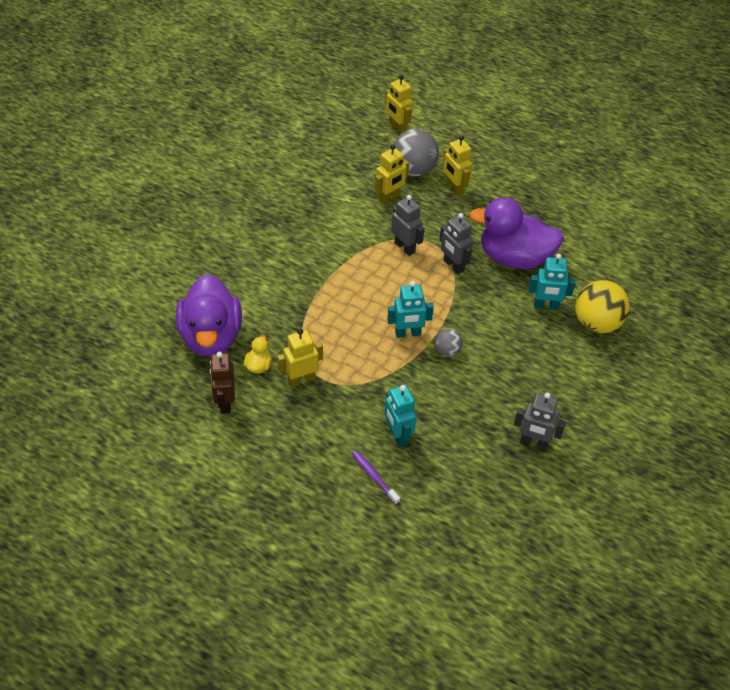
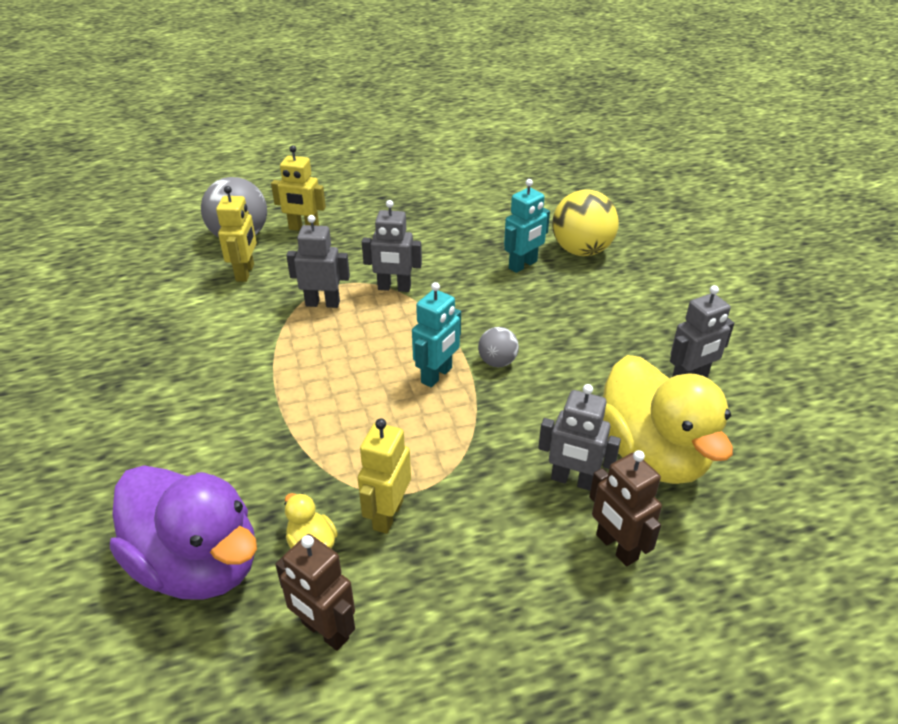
camera: 45 degrees left, 10 degrees down
purple toothbrush [352,450,400,505] -> brown robot [589,450,662,566]
turquoise robot [384,385,416,447] -> grey robot [538,384,621,491]
yellow robot [385,75,413,135] -> none
purple duck [469,197,564,269] -> none
none -> yellow duck [603,355,733,484]

